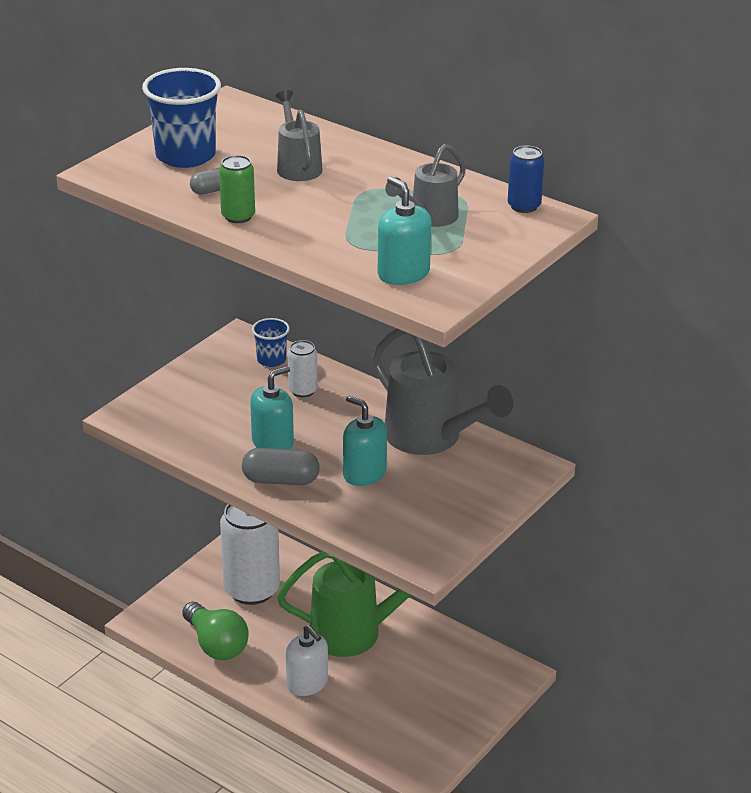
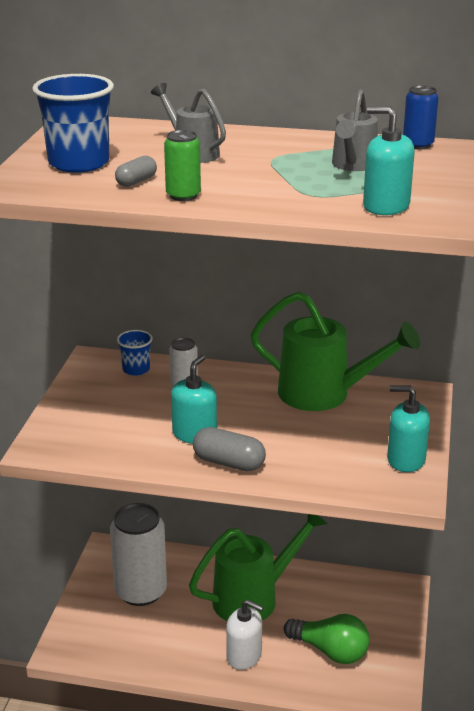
camera: 25 degrees left, 5 degrees down
green light bulb [182,602,249,660] -> green light bulb moved to [284,614,369,664]
grey capsule [242,448,320,485] -> grey capsule turned 45 degrees clockwise [193,427,266,472]
turquoise soap dispenser [343,395,387,486] -> turquoise soap dispenser moved to [387,385,430,472]
grey watering can [372,329,513,455] -> green watering can [251,291,420,411]

